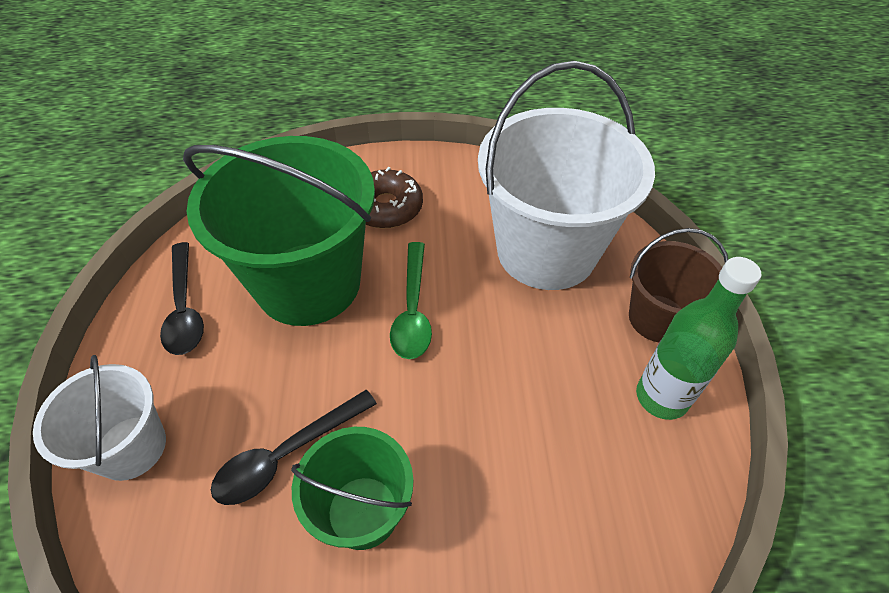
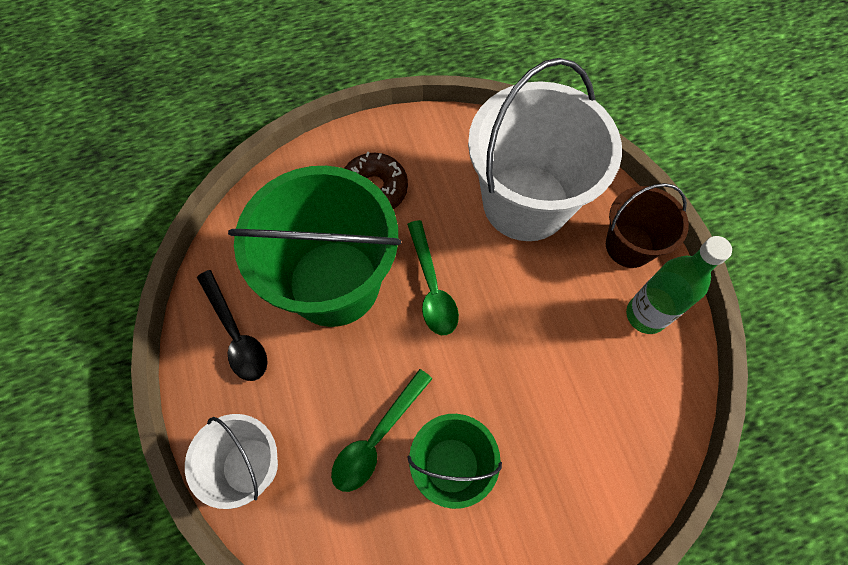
camera: 15 degrees left, 15 degrees up
black spoon [211,390,377,505] -> green spoon [331,369,432,492]

